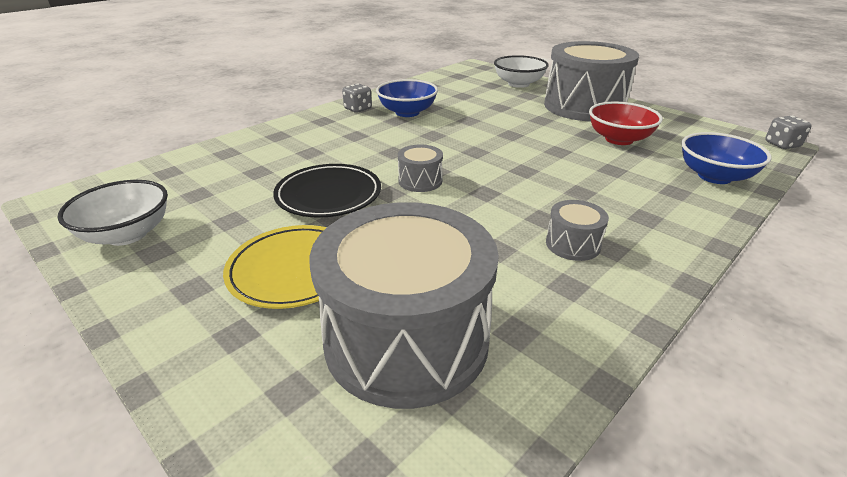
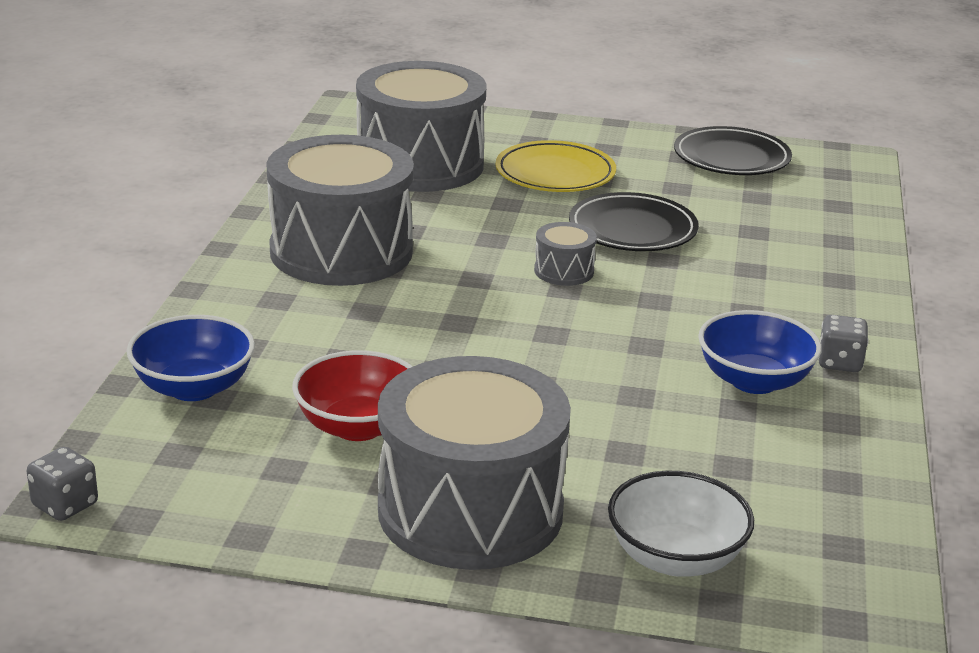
camera: 145 degrees right, 5 degrees down
white bowl [57,180,168,246] -> black plate [674,126,792,175]
grey drum [546,200,609,261] -> grey drum [266,135,414,286], size x2.41

